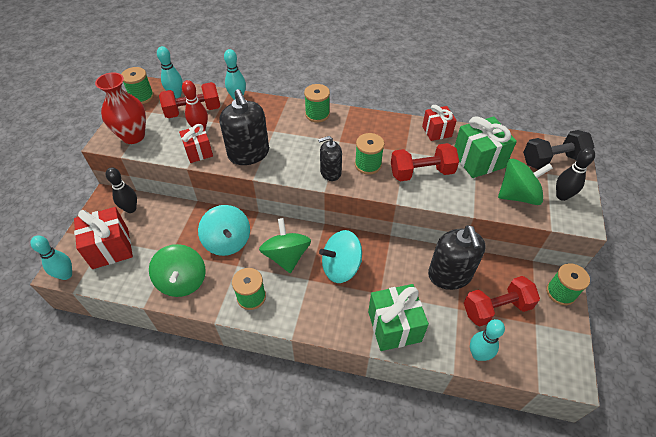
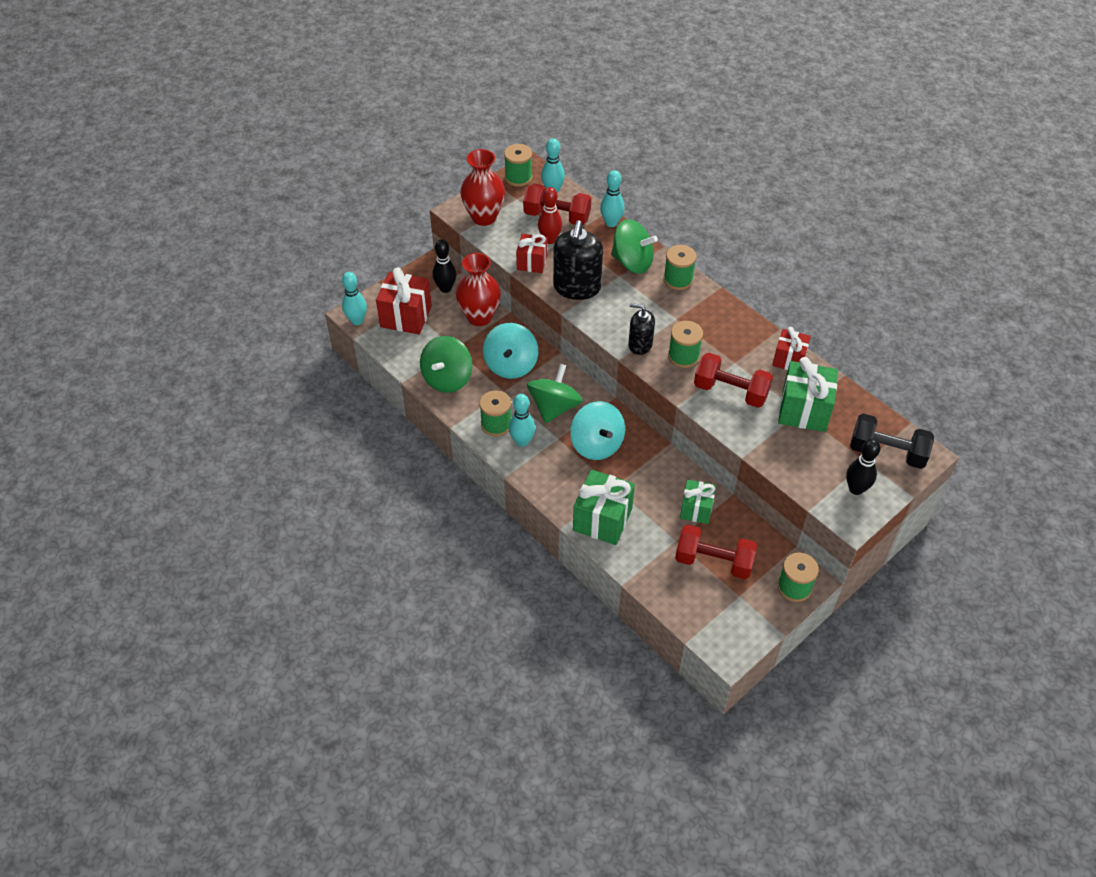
camera: 35 degrees right, 0 degrees up
turquoise spinning top [319,230,362,283] -> turquoise spinning top turned 135 degrees counterclockwise [570,401,625,460]
black soap dispenser [428,225,485,290] -> green gift [680,480,716,524]
turquoise bowling pin [470,319,505,361] -> turquoise bowling pin moved to [509,394,535,447]
green spinning top [498,159,553,205] -> green spinning top moved to [611,219,658,274]
none -> red vase [456,253,501,326]

